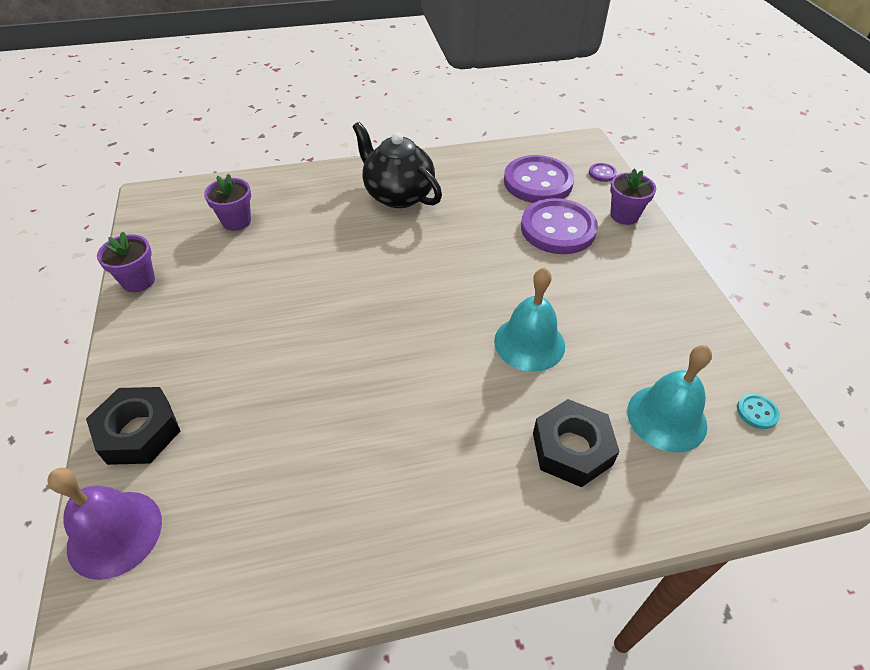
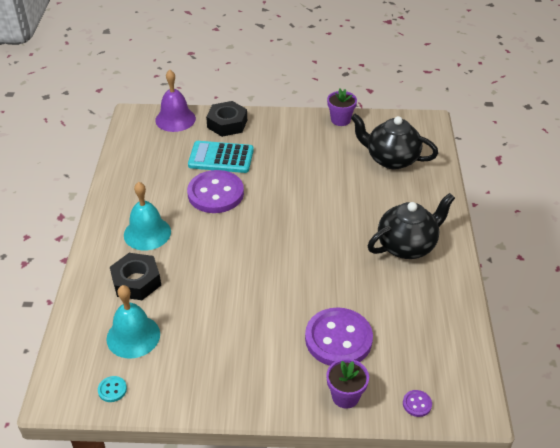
camera: 105 degrees right, 5 degrees down
purple flower pot [204,174,251,231] -> black teapot [351,114,438,170]
turquoise bell [494,267,565,372] -> turquoise bell moved to [124,182,171,250]
purple button [504,155,574,203] -> purple button moved to [187,170,244,213]
none -> turquoise calculator [188,141,254,173]

